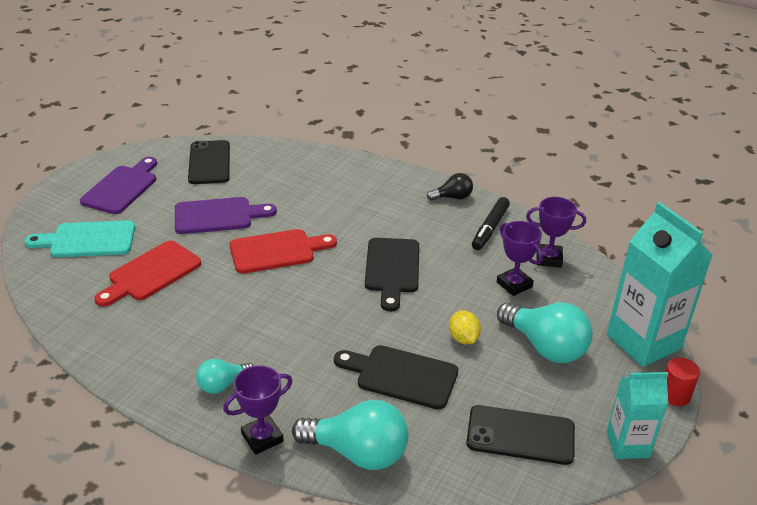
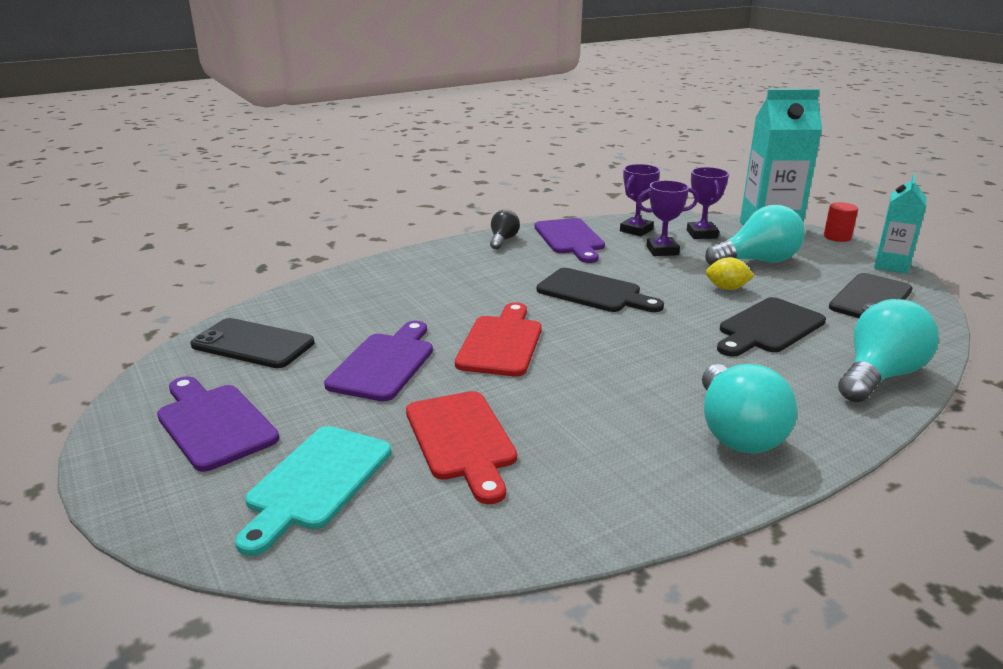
camera: 60 degrees left, 10 degrees down
turquoise light bulb [196,359,254,394] -> turquoise light bulb [702,364,797,453], size x1.82
purple trophy [223,365,292,455] -> purple trophy moved to [687,167,729,239]
black marker [472,197,510,250] -> purple cutting board [535,218,605,263]

